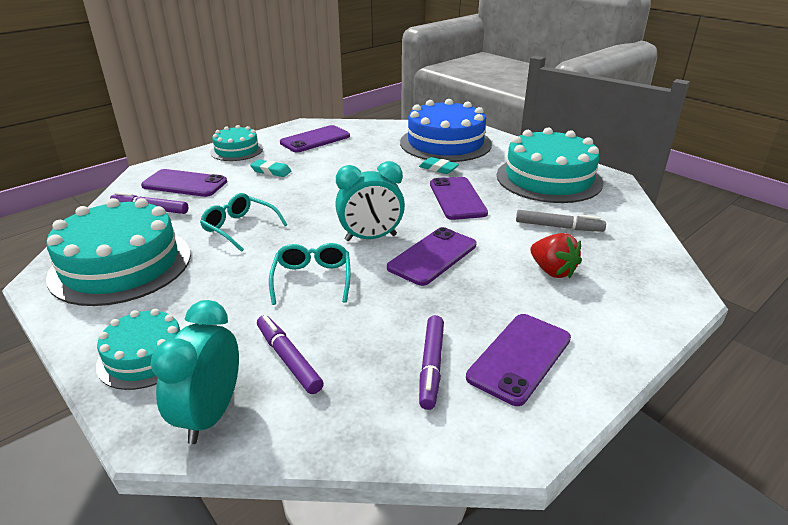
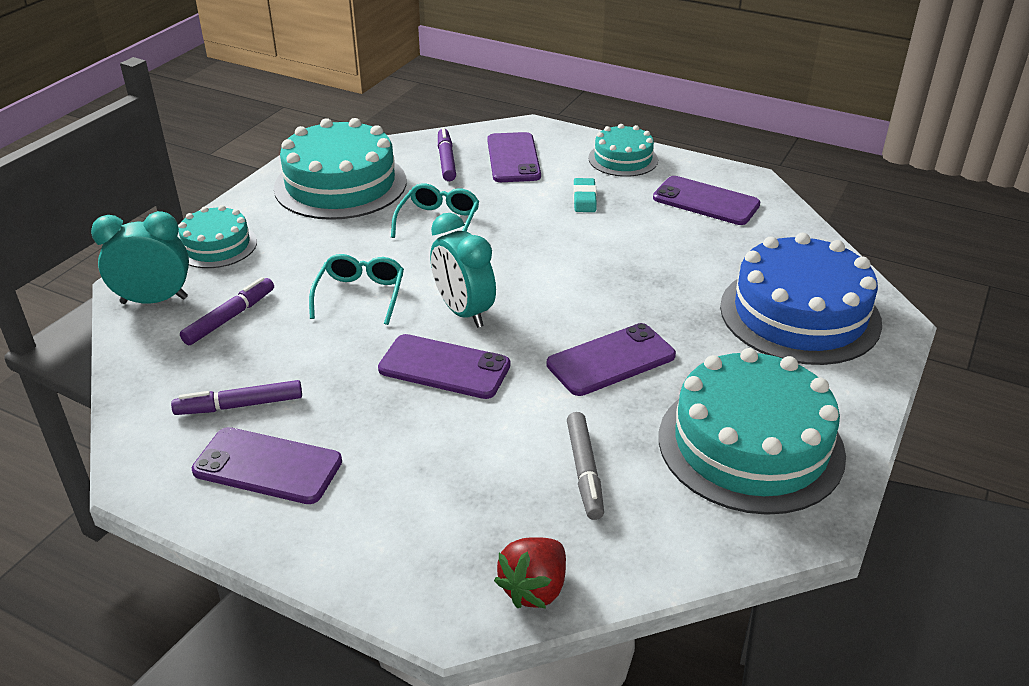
camera: 70 degrees right, 5 degrees up
turquoise glasses [269,243,351,305] -> turquoise glasses turned 60 degrees counterclockwise [309,254,404,325]
turquoise eraser [419,157,459,174] -> none
red strawberry [530,233,582,279] -> red strawberry moved to [494,537,566,609]

